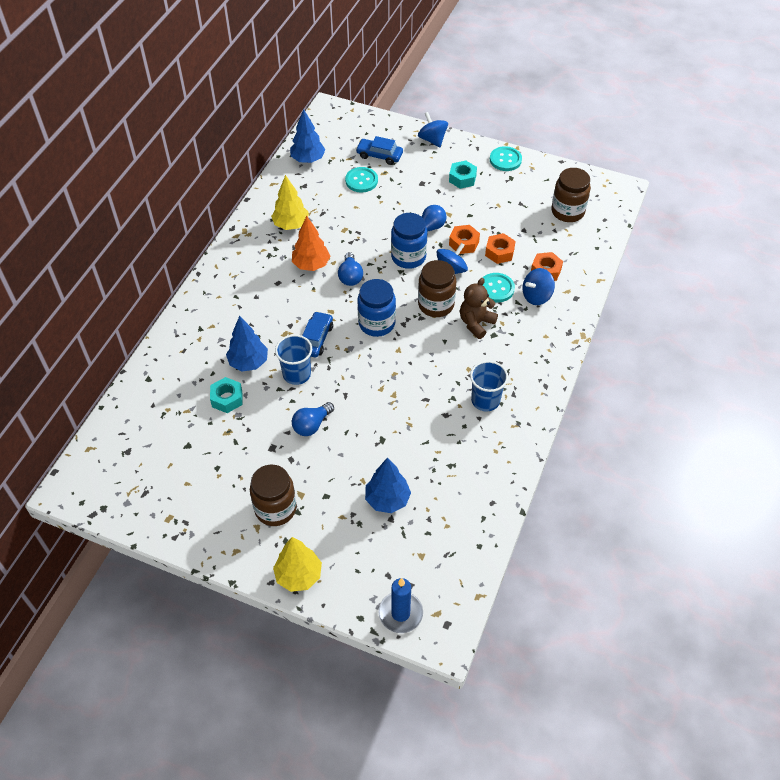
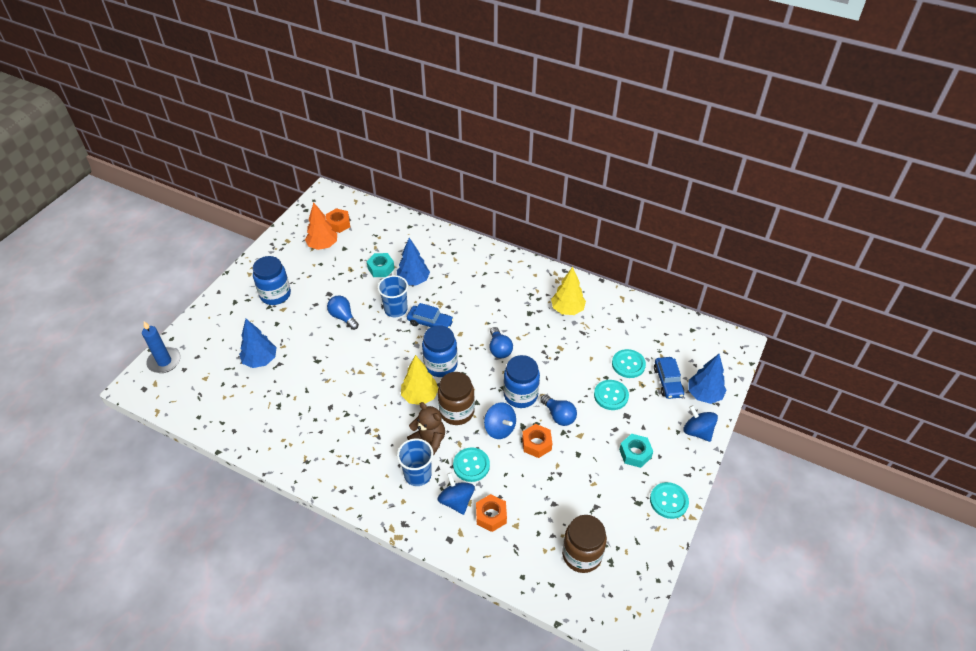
camera: 95 degrees right, 5 degrees down
brown jar [250,465,297,526] -> blue jar [253,256,291,305]
yellow tree [273,537,322,592] -> yellow tree moved to [401,355,438,405]
blue tree [290,109,325,163] -> blue tree moved to [688,354,727,404]
orange tree [292,216,330,271] -> orange tree moved to [305,202,337,250]
blue light bulb [338,252,363,286] -> blue light bulb turned 105 degrees counterclockwise [490,327,513,358]
blue car [356,136,403,165] -> blue car turned 150 degrees clockwise [654,357,684,399]
blue spinning top [418,112,448,147] -> blue spinning top turned 105 degrees counterclockwise [683,405,718,442]
blue cup [470,361,508,412] -> blue cup moved to [397,438,433,486]
orange nut [485,233,516,264] -> orange nut moved to [326,208,350,233]
none -> turquoise button [594,380,629,410]

